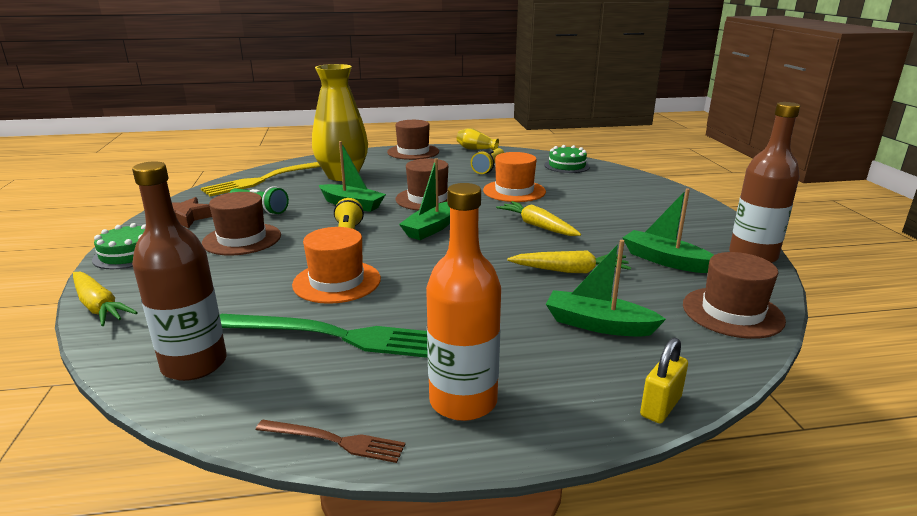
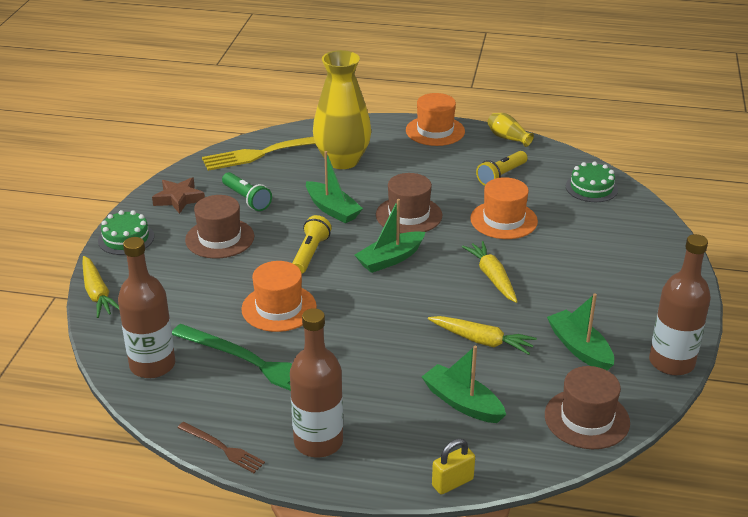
camera: 20 degrees right, 10 degrees up
brown hat [387,120,439,160] -> orange hat [406,93,465,146]
orange bottle [426,183,501,421] -> brown bottle [290,308,343,457]

